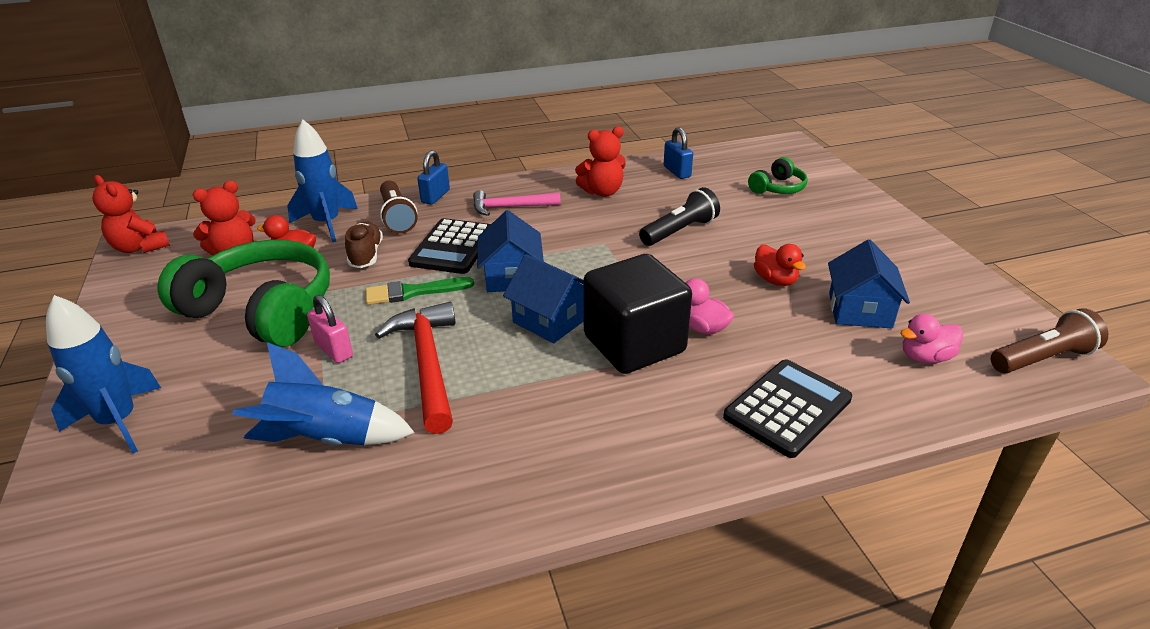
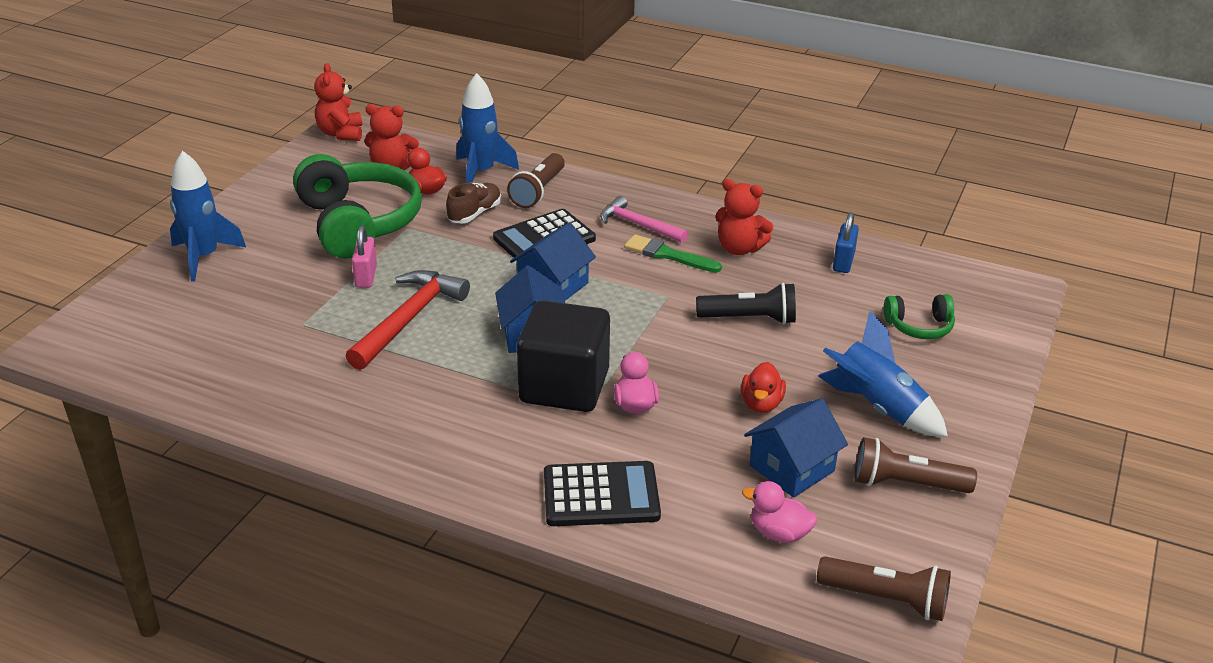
camera: 40 degrees right, 0 degrees up
blue rocket [232,342,415,446] -> blue rocket moved to [818,311,948,437]
green brush [365,277,474,305] -> green brush moved to [624,235,722,272]
blue padlock [417,150,450,205] -> none
none -> brown flashlight [855,437,977,493]

